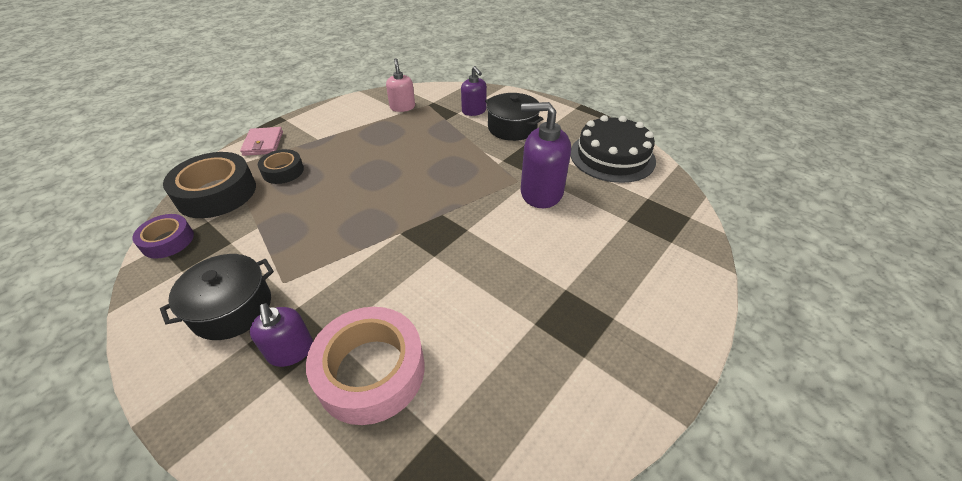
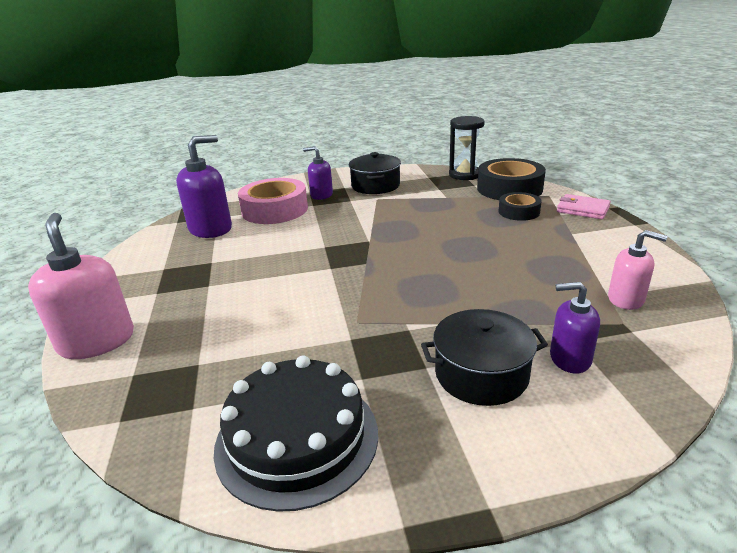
camera: 130 degrees right, 15 degrees down
purple tape [132,214,194,259] -> black hourglass [449,116,485,180]
purple soap dispenser [521,102,571,208] -> purple soap dispenser moved to [176,135,232,238]
none -> pink soap dispenser [28,213,134,359]

